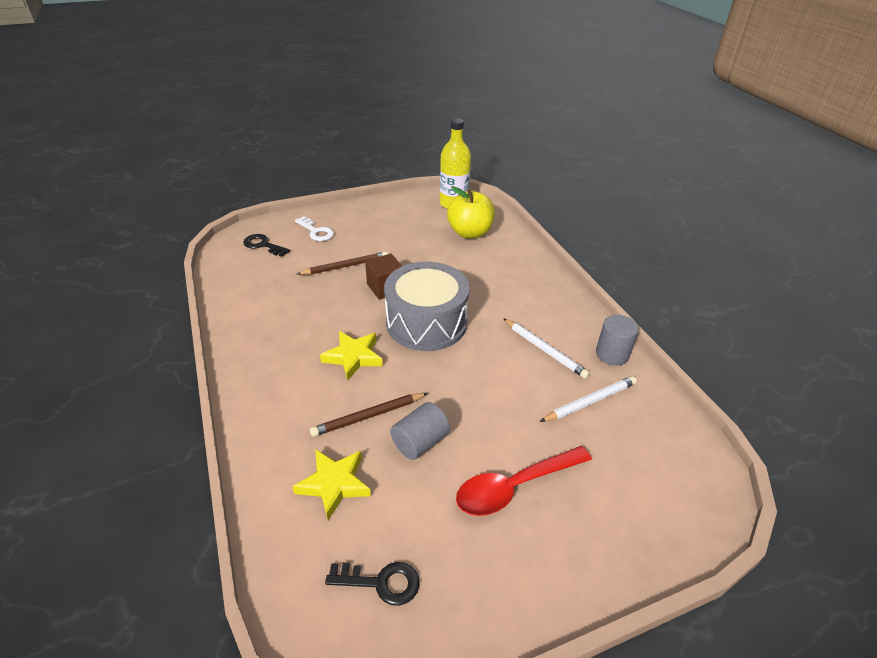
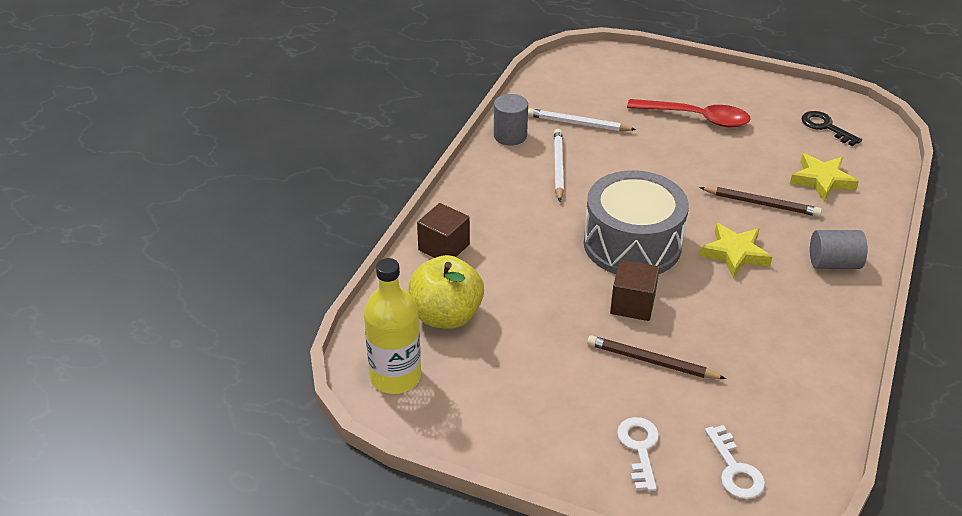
camera: 135 degrees left, 0 degrees up
black key [243,234,290,257] -> white key [705,425,765,499]
grey cylinder [390,402,450,460] -> grey cylinder moved to [810,230,868,269]
none -> brown cube [417,203,470,258]

